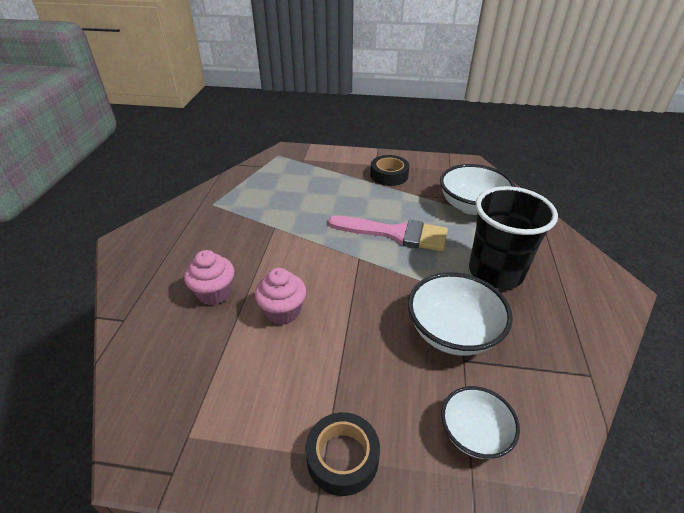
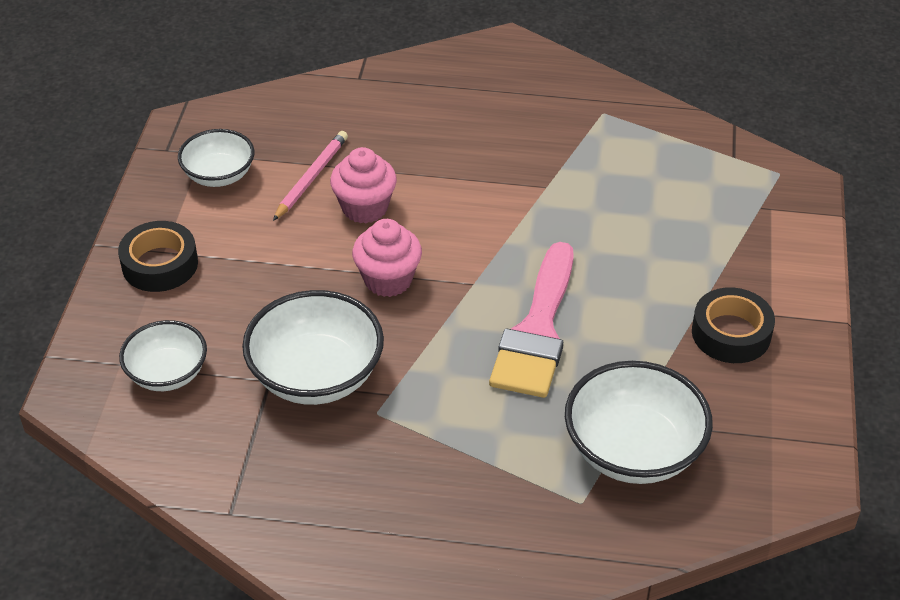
camera: 90 degrees right, 5 degrees up
pink cupcake [184,250,234,305] -> pink cupcake moved to [352,219,422,297]
black cup [469,186,558,289] -> none
none -> white bowl [178,129,254,187]
none -> pink pencil [273,131,348,221]

